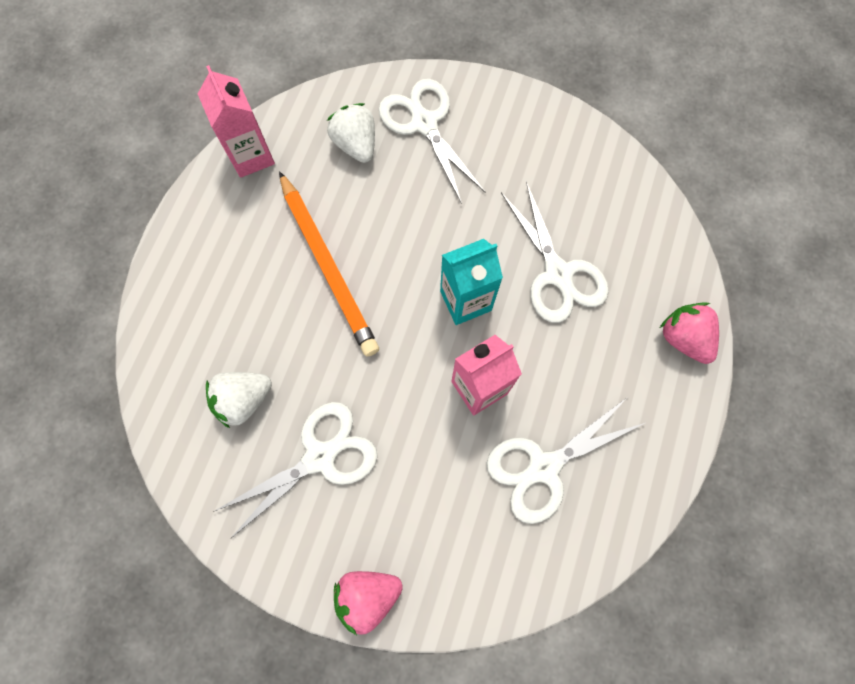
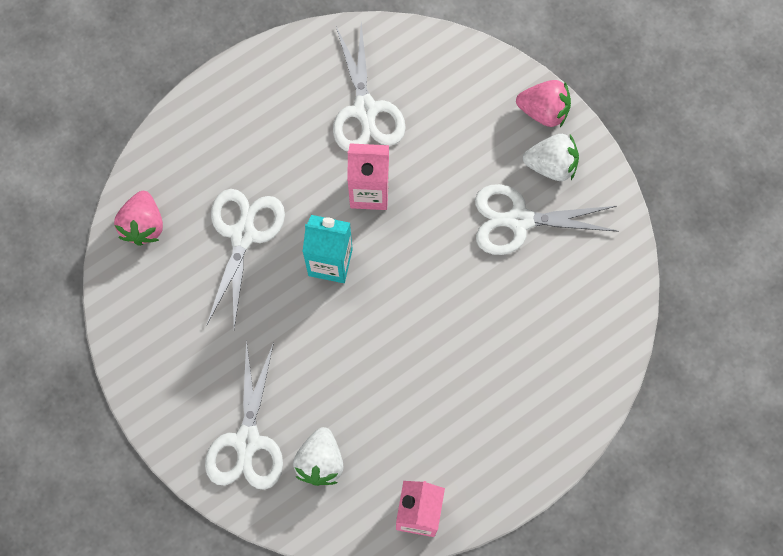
camera: 145 degrees left, 0 degrees up
white strawberry [206,372,272,428] -> white strawberry moved to [523,134,579,181]
orange pencil [279,171,379,357] -> none
white scissors [487,398,645,524] -> white scissors turned 75 degrees clockwise [333,22,406,151]
pink strawberry [660,302,719,364] -> pink strawberry moved to [114,191,163,246]

